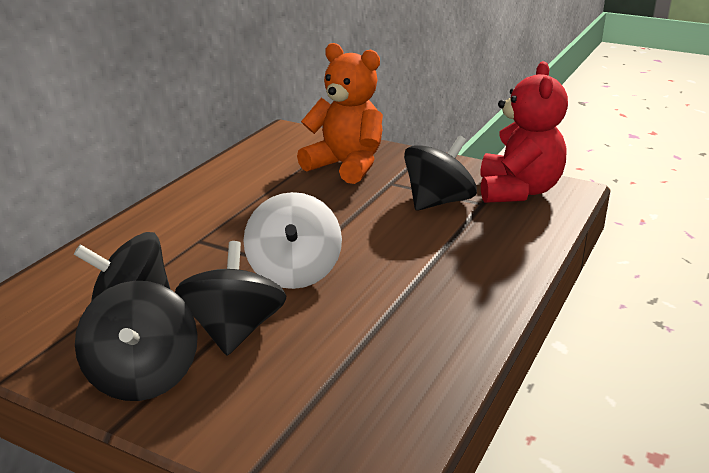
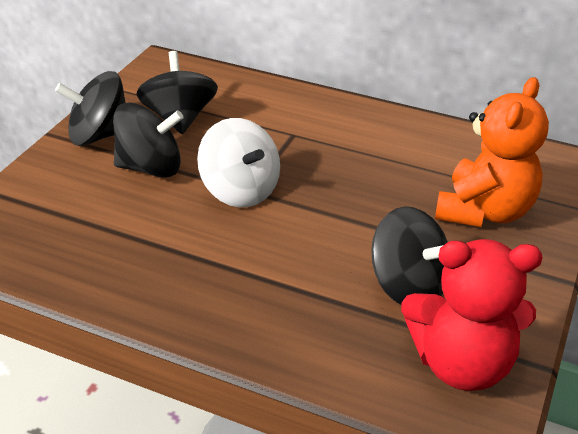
camera: 85 degrees right, 10 degrees up
white spinning top [243,192,342,289] -> white spinning top turned 120 degrees counterclockwise [197,118,280,207]

